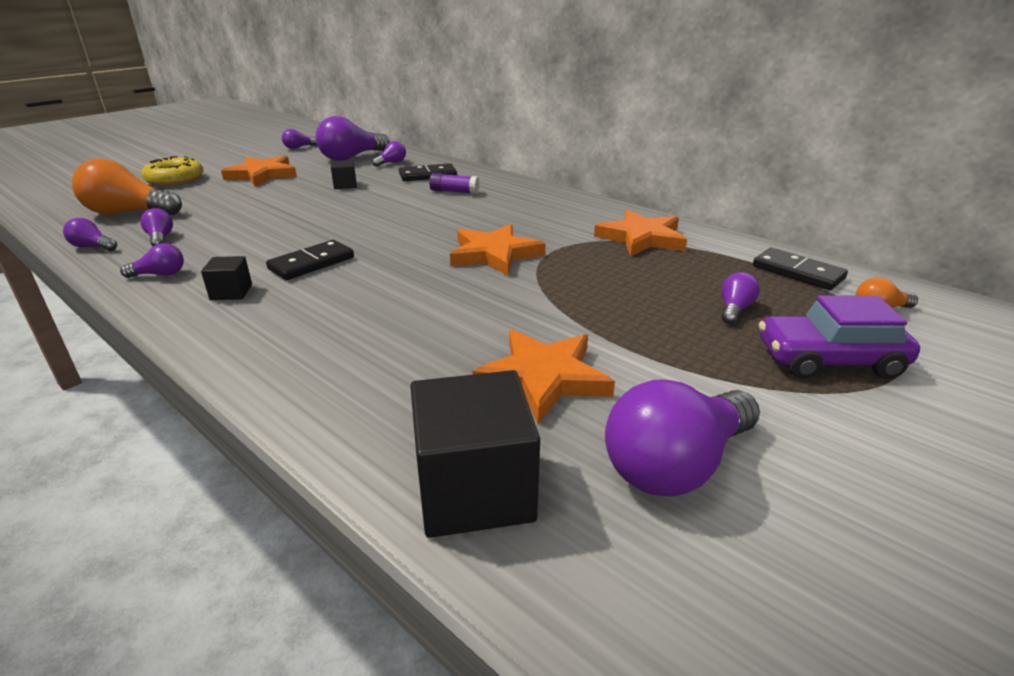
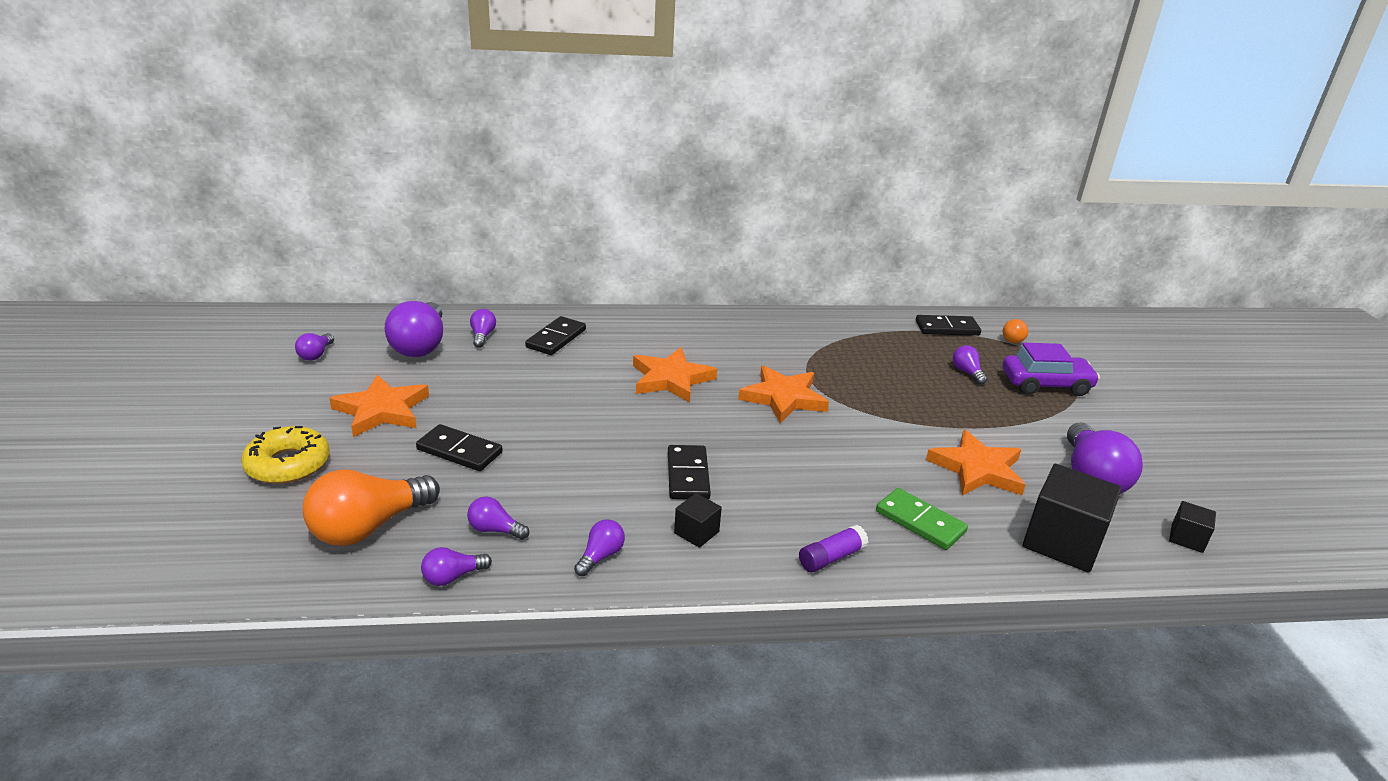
camera: 50 degrees left, 0 degrees up
black cube [331,160,357,189] -> black cube moved to [1169,501,1216,553]
purple glue stick [429,173,479,194] -> purple glue stick moved to [799,525,868,572]
orange star [594,209,687,257] -> orange star moved to [633,348,717,403]
purple car [759,295,920,379] -> purple car turned 135 degrees counterclockwise [1003,343,1100,396]
none -> black domino [416,424,503,471]
none -> green domino [876,488,968,550]

